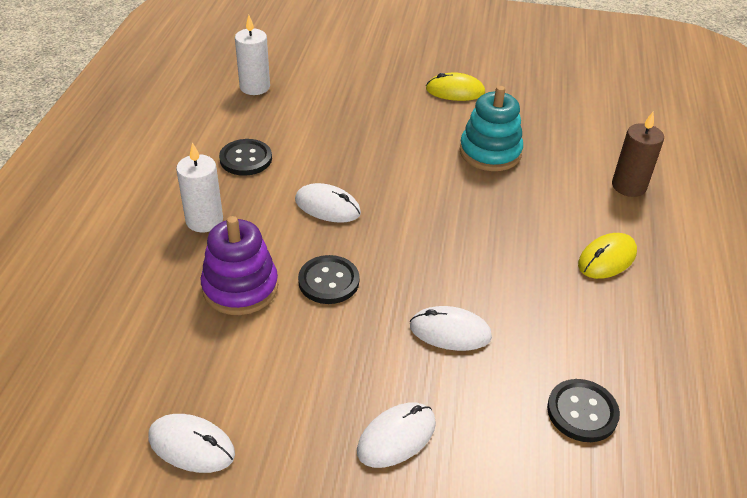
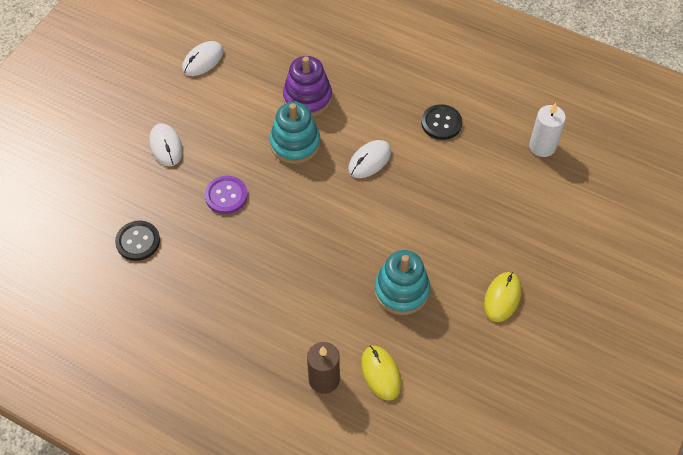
camera: 110 degrees right, 15 degrees up
white candle [176,142,223,232] -> none
black button [298,255,359,304] -> turquoise stacking toy [270,102,320,164]
white mouse [410,306,492,351] -> purple button [205,176,248,214]
yellow mouse [578,233,637,279] -> yellow mouse moved to [361,346,401,401]

